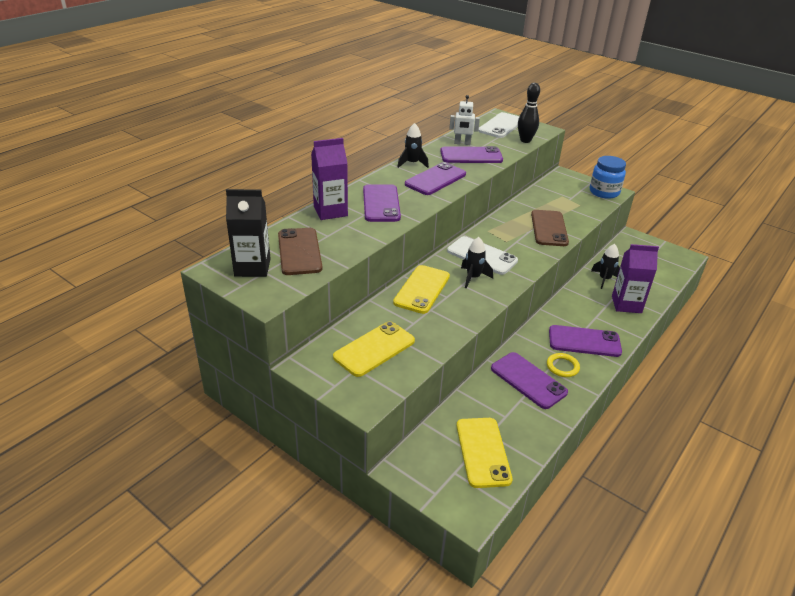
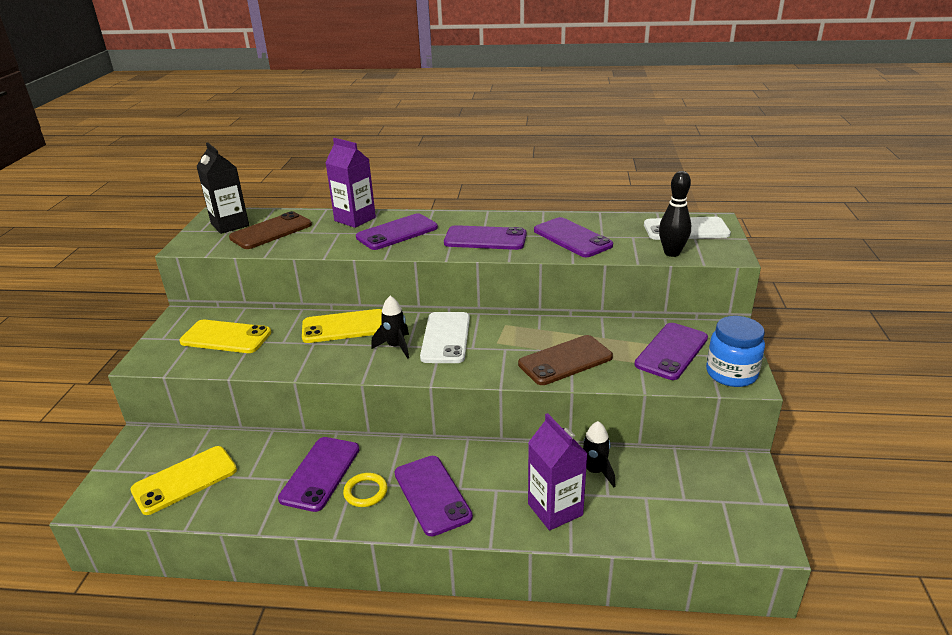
camera: 60 degrees right, 5 degrees down
black rocket [398,123,429,168] -> none
white robot [449,95,480,145] -> none
none -> purple phone [634,323,708,380]

